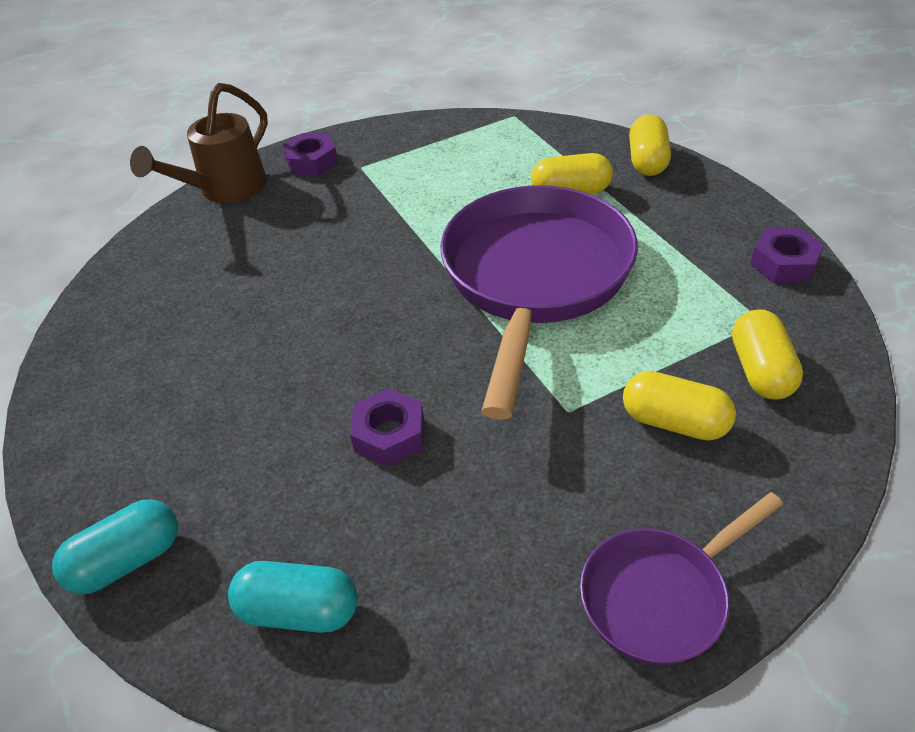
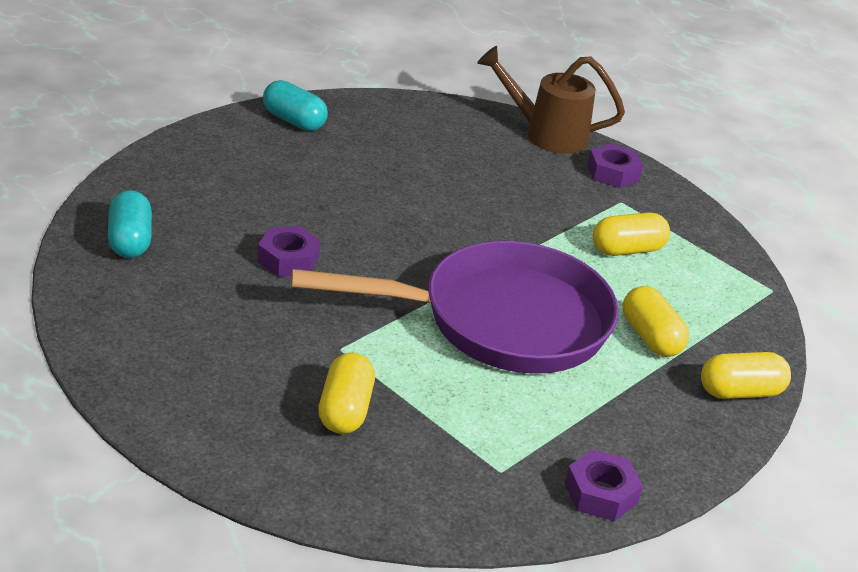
camera: 65 degrees right, 10 degrees down
turquoise capsule [52,499,178,594] -> turquoise capsule moved to [263,80,328,131]
purple pan [580,492,783,665] -> none
yellow capsule [732,309,803,400] -> yellow capsule moved to [593,212,670,256]

